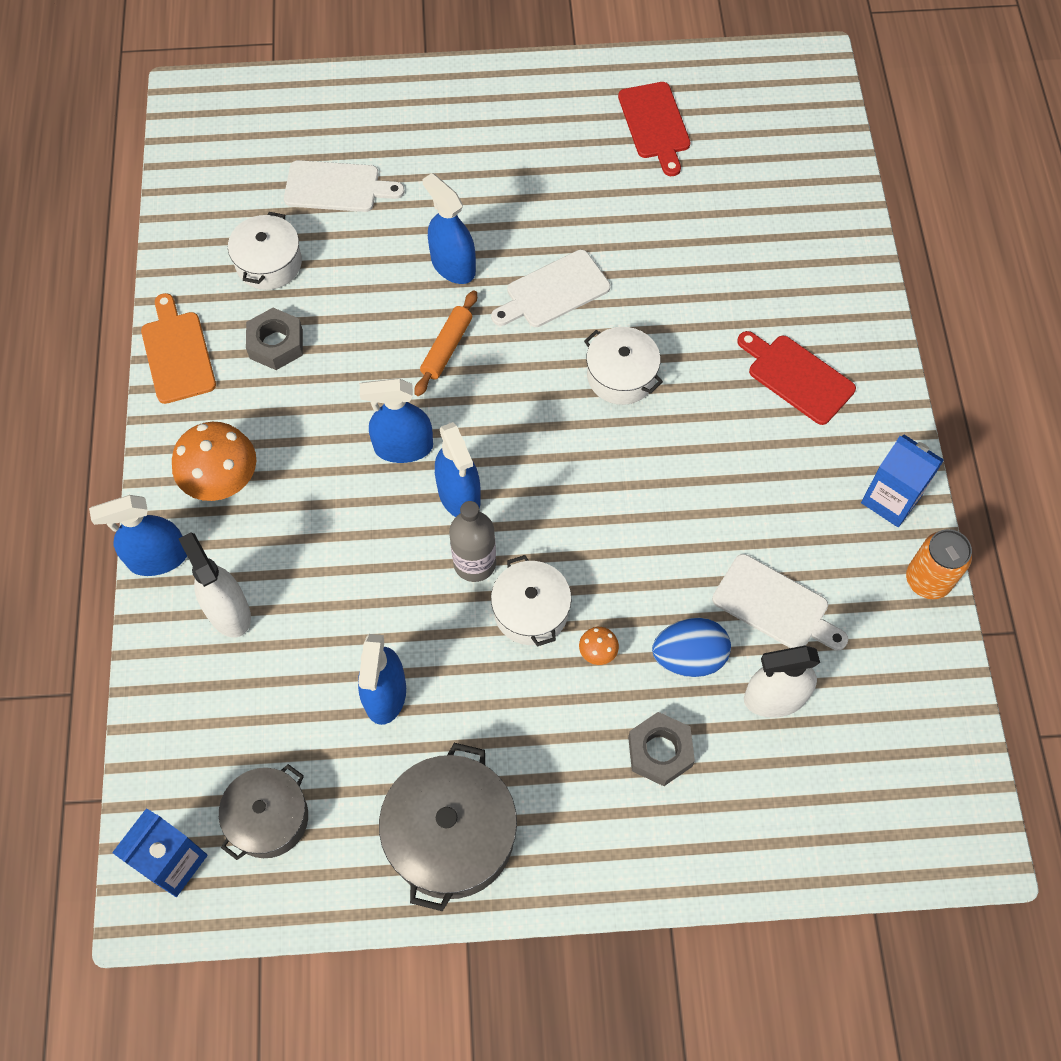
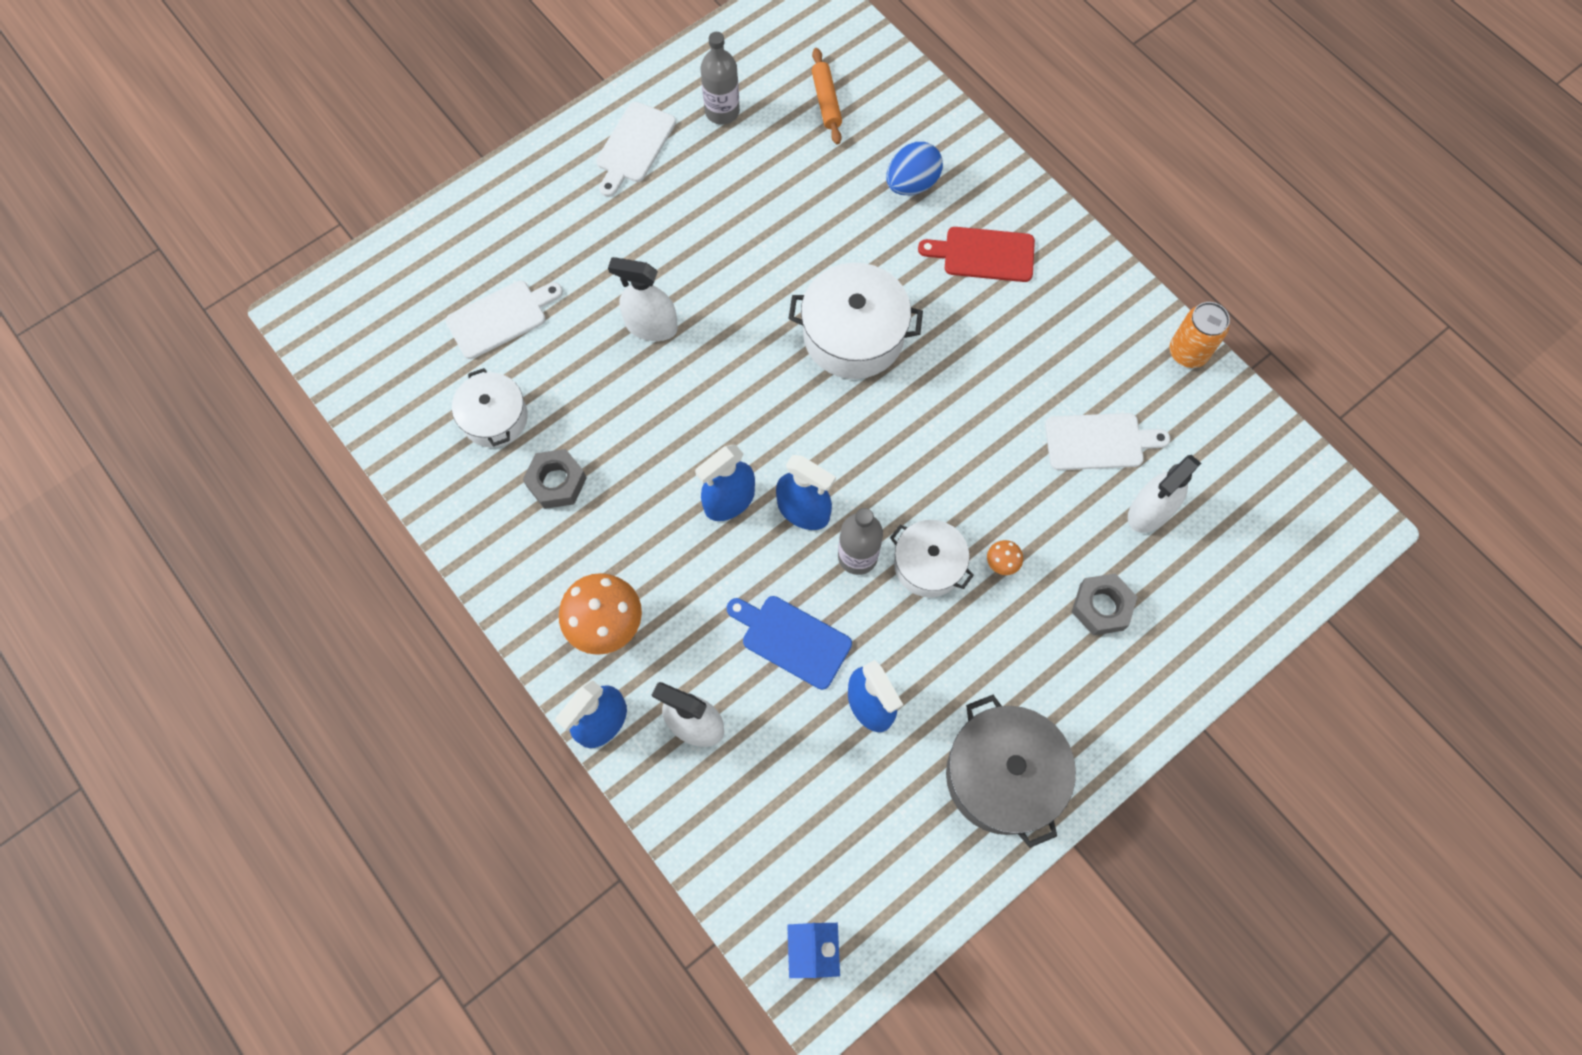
camera: 35 degrees left, 5 degrees up
orange cutting board [141,293,216,404] -> none
grey pot [219,764,308,860] -> none
orange rolling pin [415,290,477,396] -> orange rolling pin moved to [811,48,842,145]
blue spray bottle [422,173,476,284] -> white spray bottle [608,257,678,341]
white cutting board [491,250,610,327] -> white cutting board moved to [596,102,676,197]
white pot [584,327,663,405] -> white pot [788,263,923,379], size x1.57
red cutting board [618,82,690,176] -> grey bottle [701,32,740,125]
blue egg [652,618,731,677] -> blue egg moved to [886,142,943,195]
blue carton [861,435,944,527] -> none
none -> blue cutting board [727,596,852,690]

